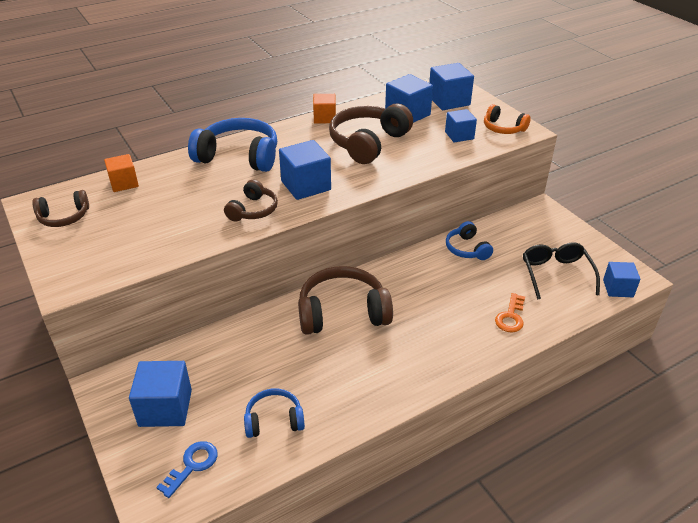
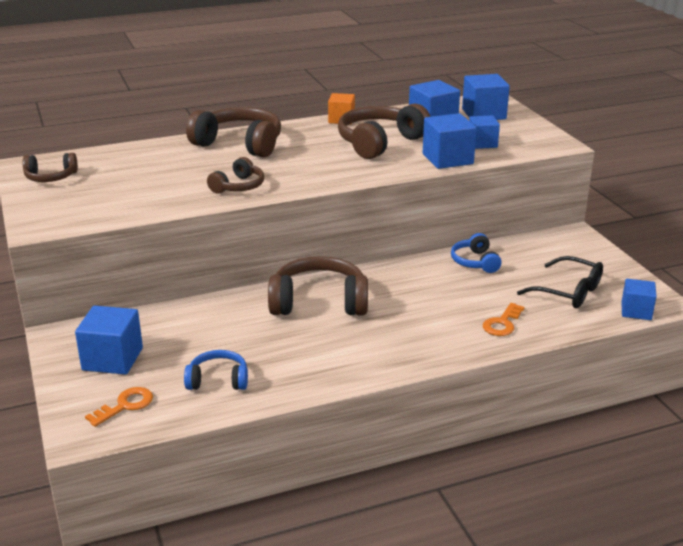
camera: 10 degrees right, 10 degrees down
orange cube [104,154,139,192] -> none
blue key [156,441,218,498] -> orange key [85,387,153,427]
blue headphones [188,118,277,172] -> brown headphones [186,107,281,157]
blue cube [279,140,331,200] -> blue cube moved to [423,113,477,169]
orange headphones [484,104,531,134] -> none
black glasses [523,242,600,300] -> black glasses turned 120 degrees clockwise [517,256,603,308]

